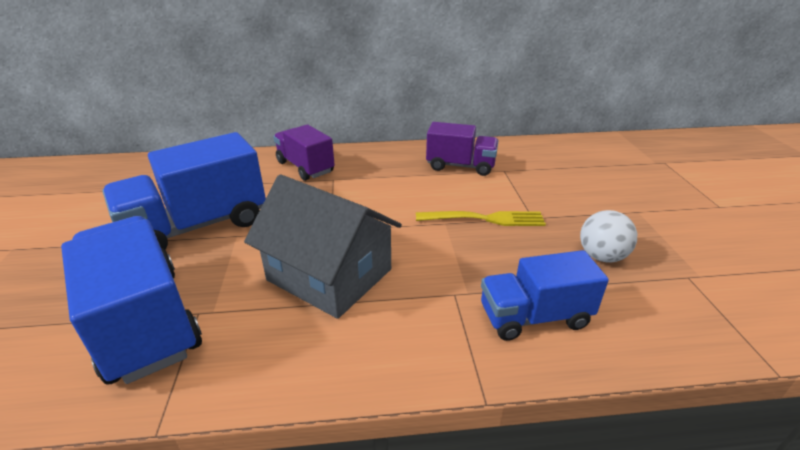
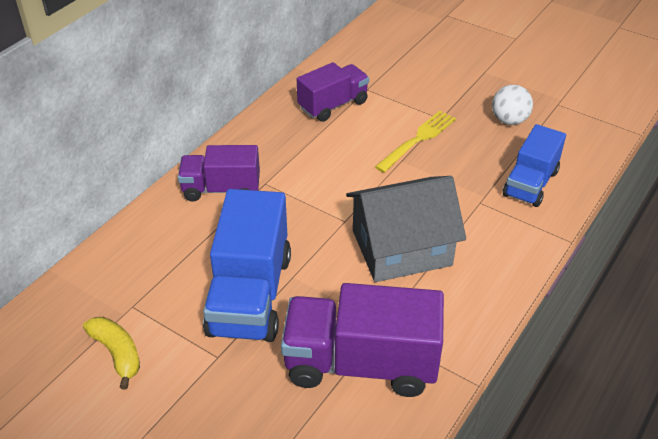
camera: 50 degrees left, 10 degrees up
blue truck [61,216,202,385] -> purple truck [281,283,444,397]
none -> yellow banana [83,317,140,390]

